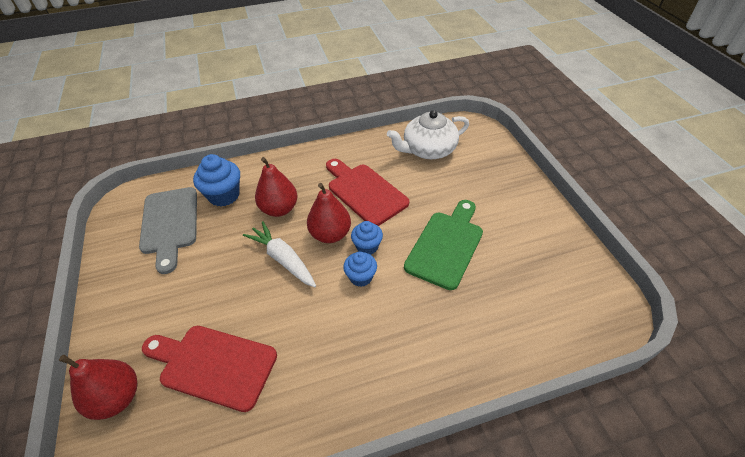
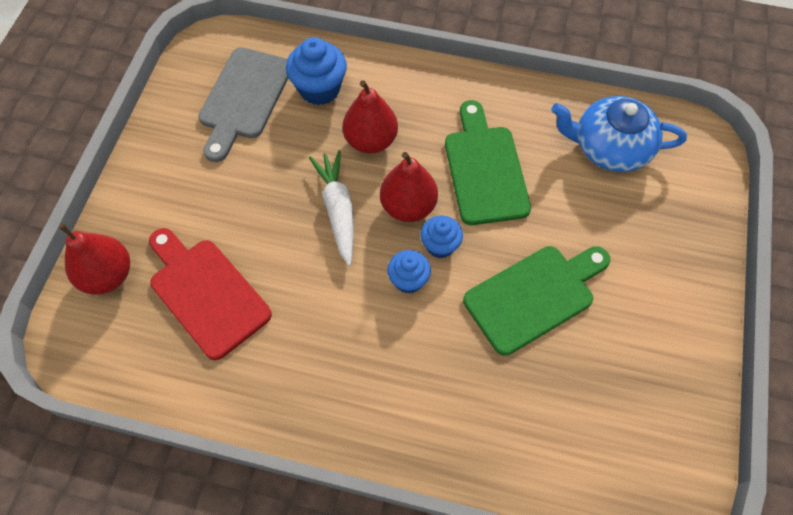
camera: 30 degrees right, 15 degrees up
red cutting board [326,159,409,226] -> green cutting board [445,100,531,225]
white teapot [387,110,469,159] -> blue teapot [551,96,687,172]

